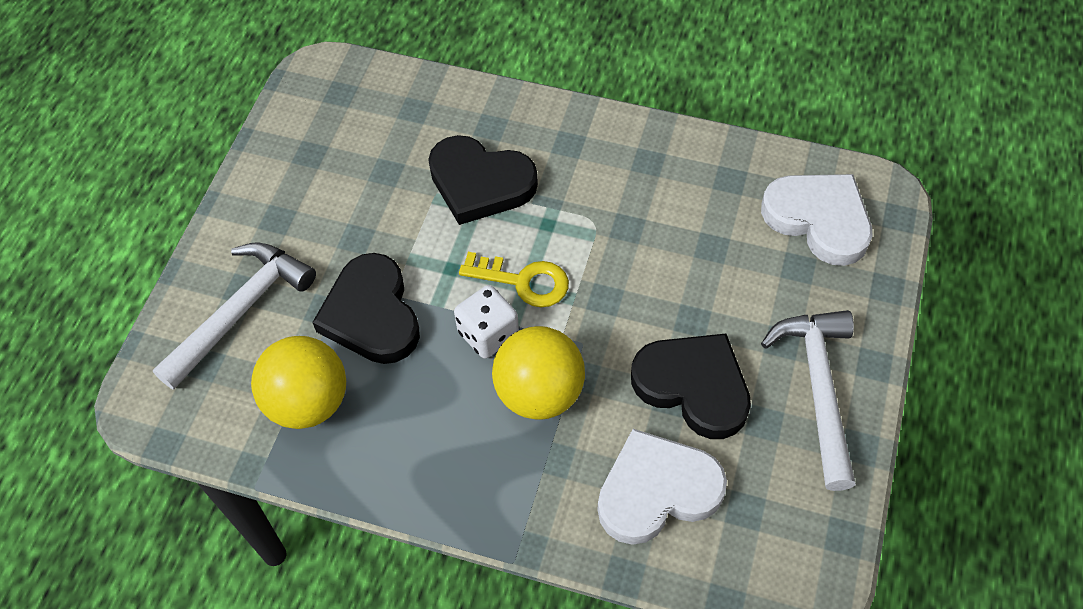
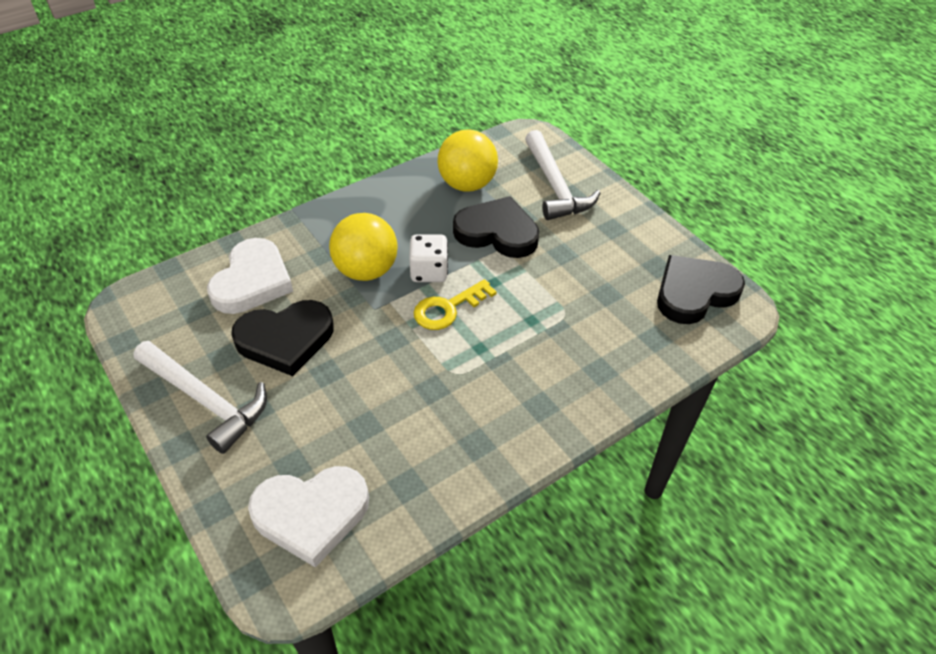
camera: 125 degrees right, 10 degrees down
black heart [428,135,538,225] -> black heart moved to [657,255,745,324]

